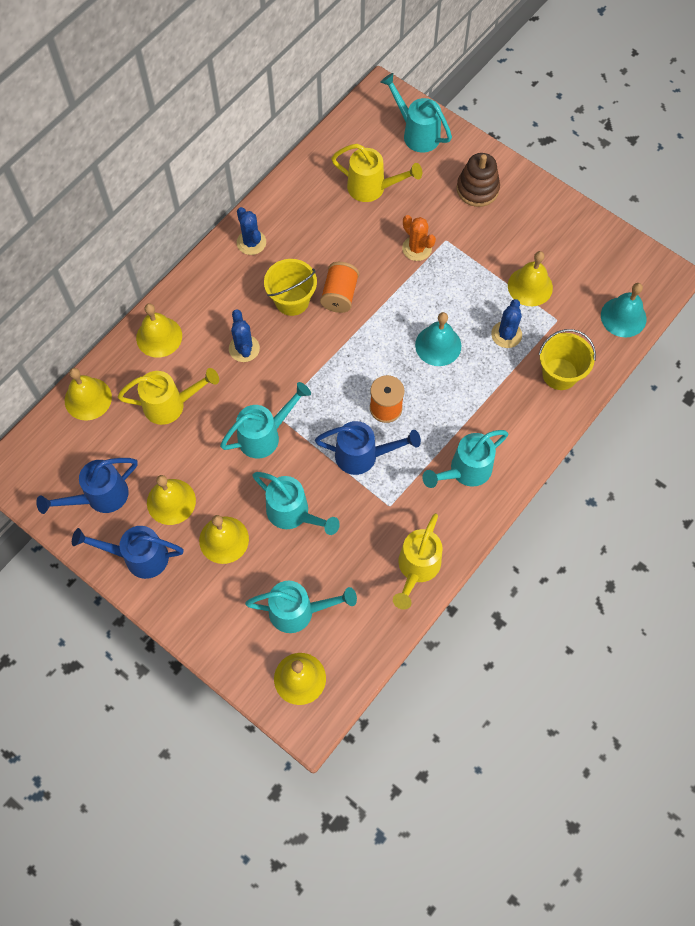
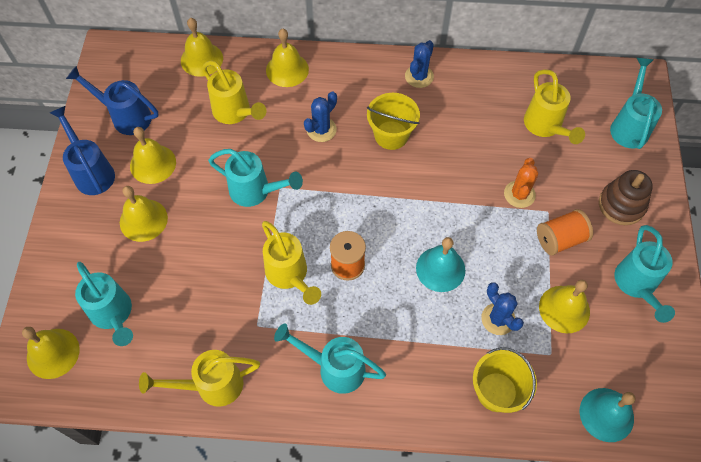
camera: 55 degrees right, 5 degrees down
turquoise watering can [253,472,340,535] -> turquoise watering can moved to [615,225,675,323]
blue watering can [315,421,421,475] -> yellow watering can [262,221,321,305]
orange spool [320,262,359,313] -> orange spool moved to [537,209,593,256]
blue cactus [491,299,522,348] -> blue cactus turned 75 degrees clockwise [481,282,524,335]

